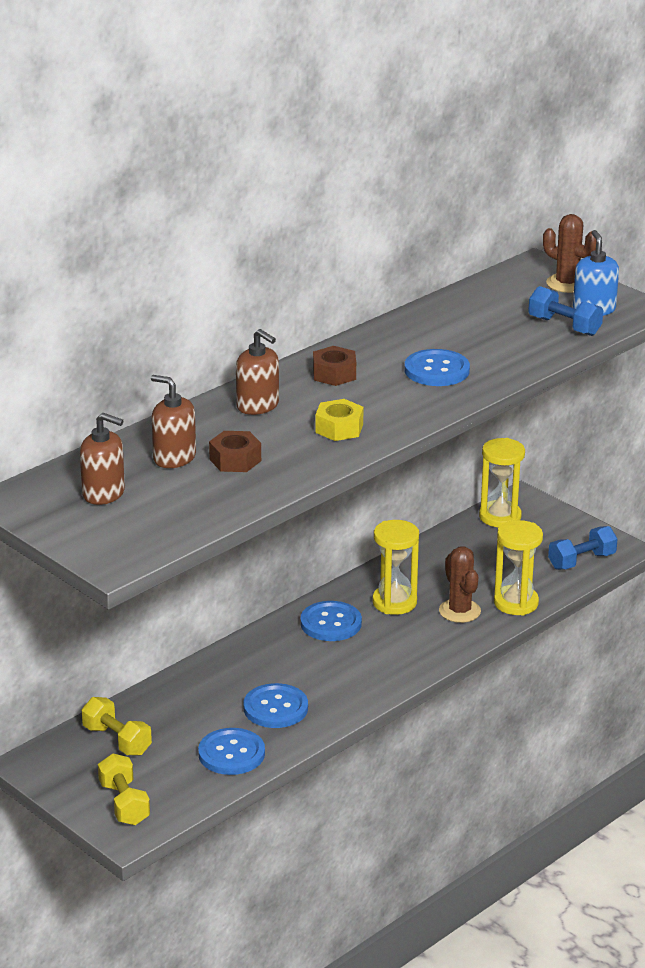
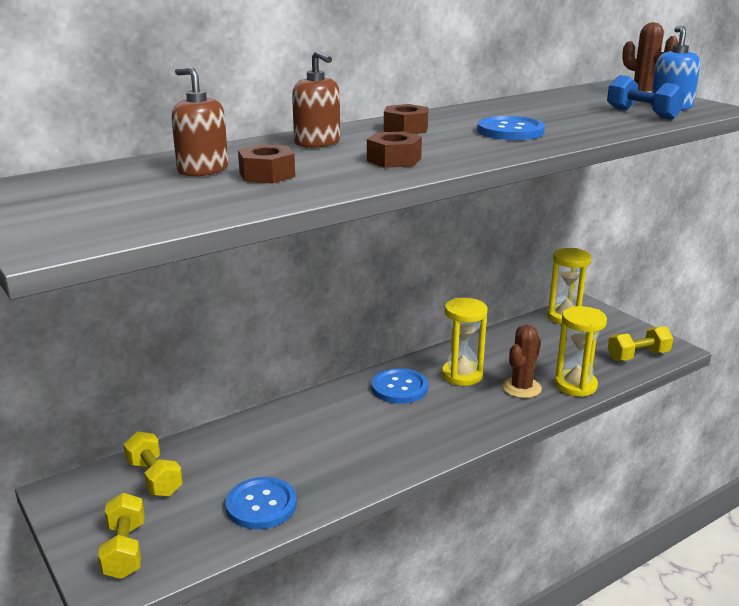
camera: 10 degrees right, 5 degrees down
brown soap dispenser [80,413,125,505] -> none
blue button [244,683,308,728] -> none
yellow nut [315,399,364,441] -> brown nut [367,131,422,168]
brown cactus [439,547,481,623] -> brown cactus turned 45 degrees clockwise [502,325,542,398]
blue dumbbell [548,526,618,570] -> yellow dumbbell [608,326,673,361]

